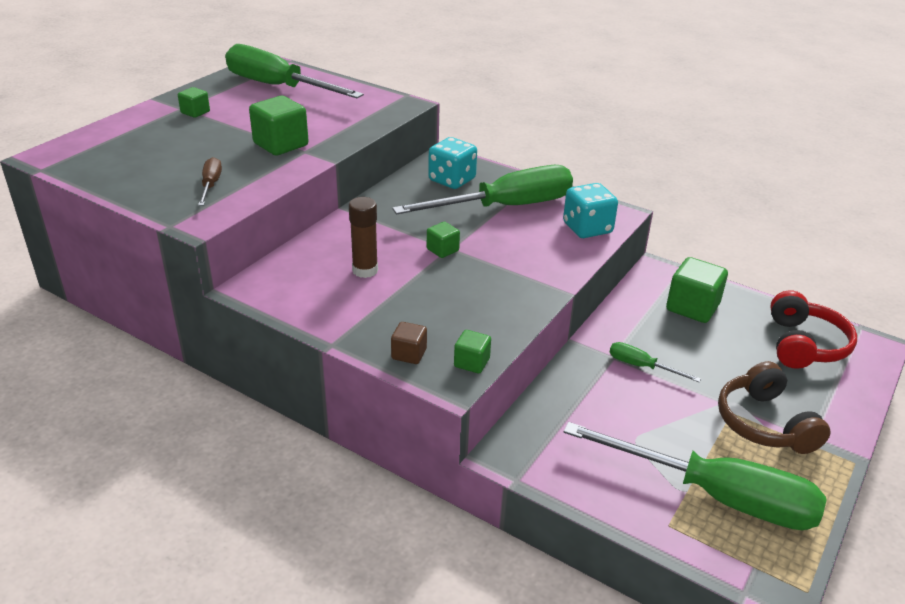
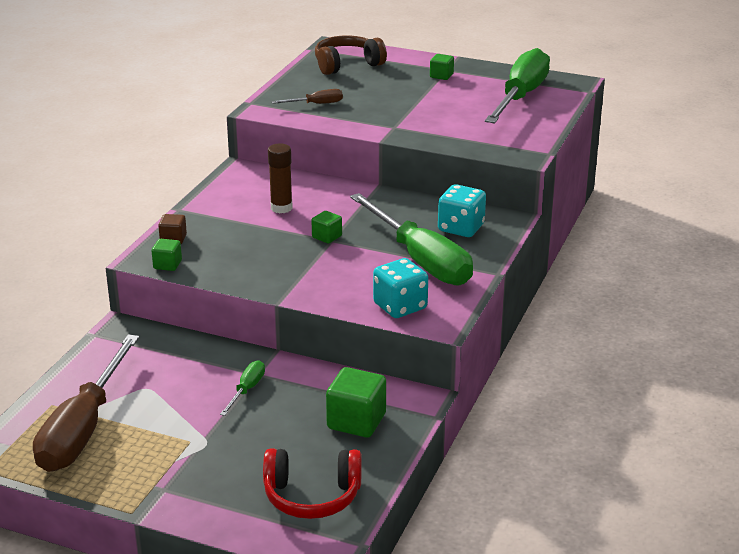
camera: 80 degrees right, 5 degrees down
green cube [249,96,309,155] -> none
green screwdriver [564,422,826,530] -> brown screwdriver [33,334,139,472]
brown headphones [718,361,831,454] -> brown headphones moved to [315,35,387,75]

